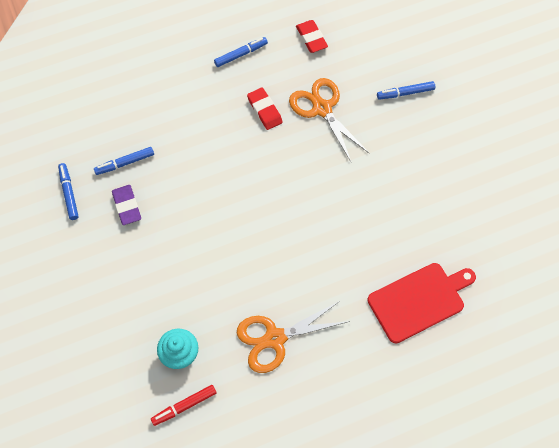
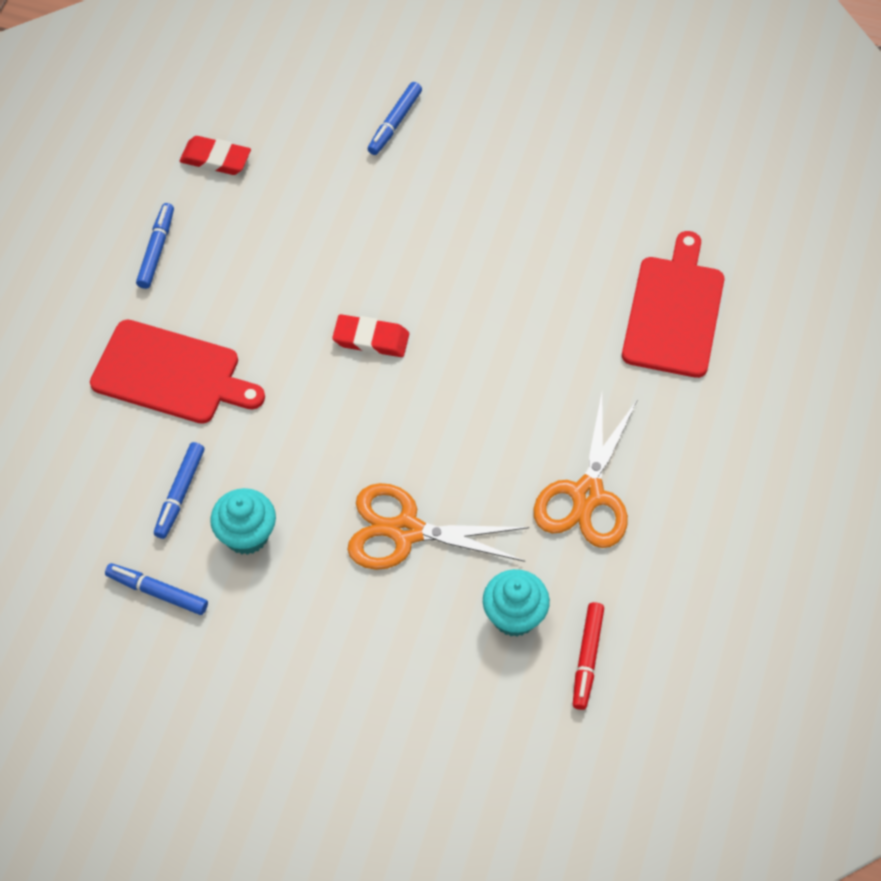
camera: 50 degrees left, 5 degrees down
purple eraser [112,185,141,225] -> turquoise cupcake [210,488,276,555]
red eraser [247,87,283,130] -> red eraser moved to [332,314,409,357]
orange scissors [289,78,369,163] -> orange scissors moved to [347,483,529,570]
none -> red cutting board [90,320,265,424]

